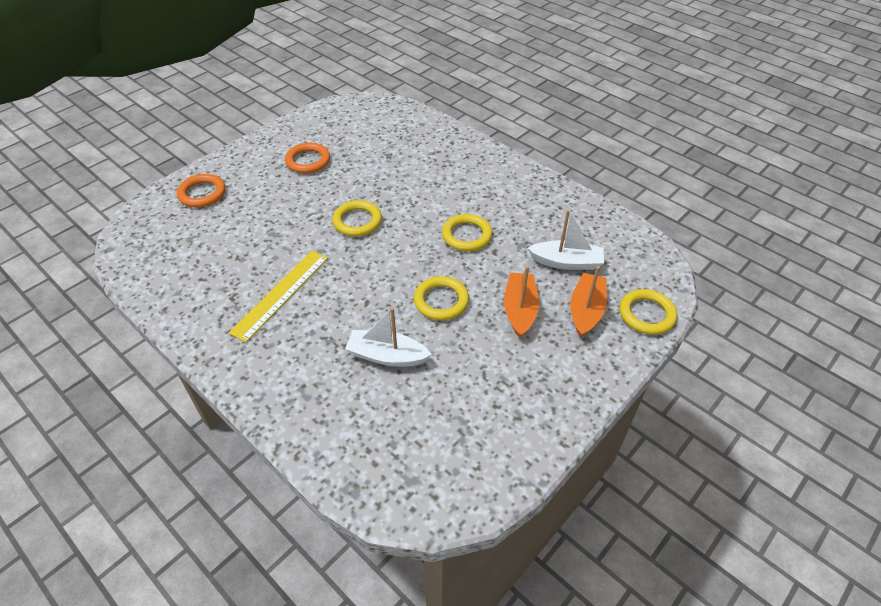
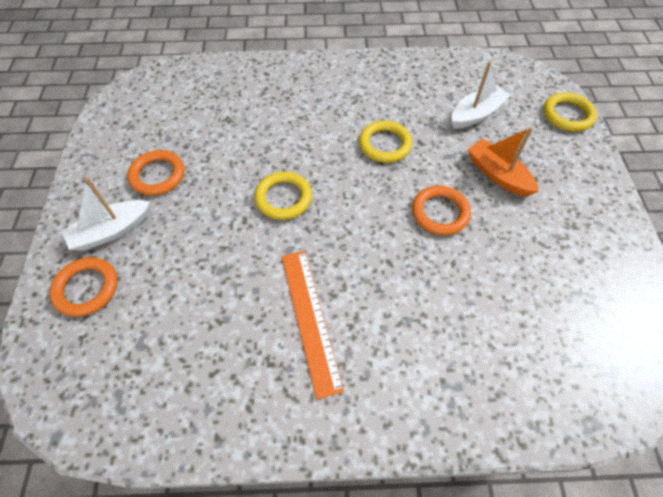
camera: 45 degrees left, 10 degrees up
yellow ruler [229,250,328,342] -> orange ruler [281,251,344,399]
white boat [345,307,432,367] -> white boat moved to [62,177,150,251]
yellow ring [414,276,469,320] -> orange ring [412,185,471,235]
orange boat [570,266,607,338] -> none

